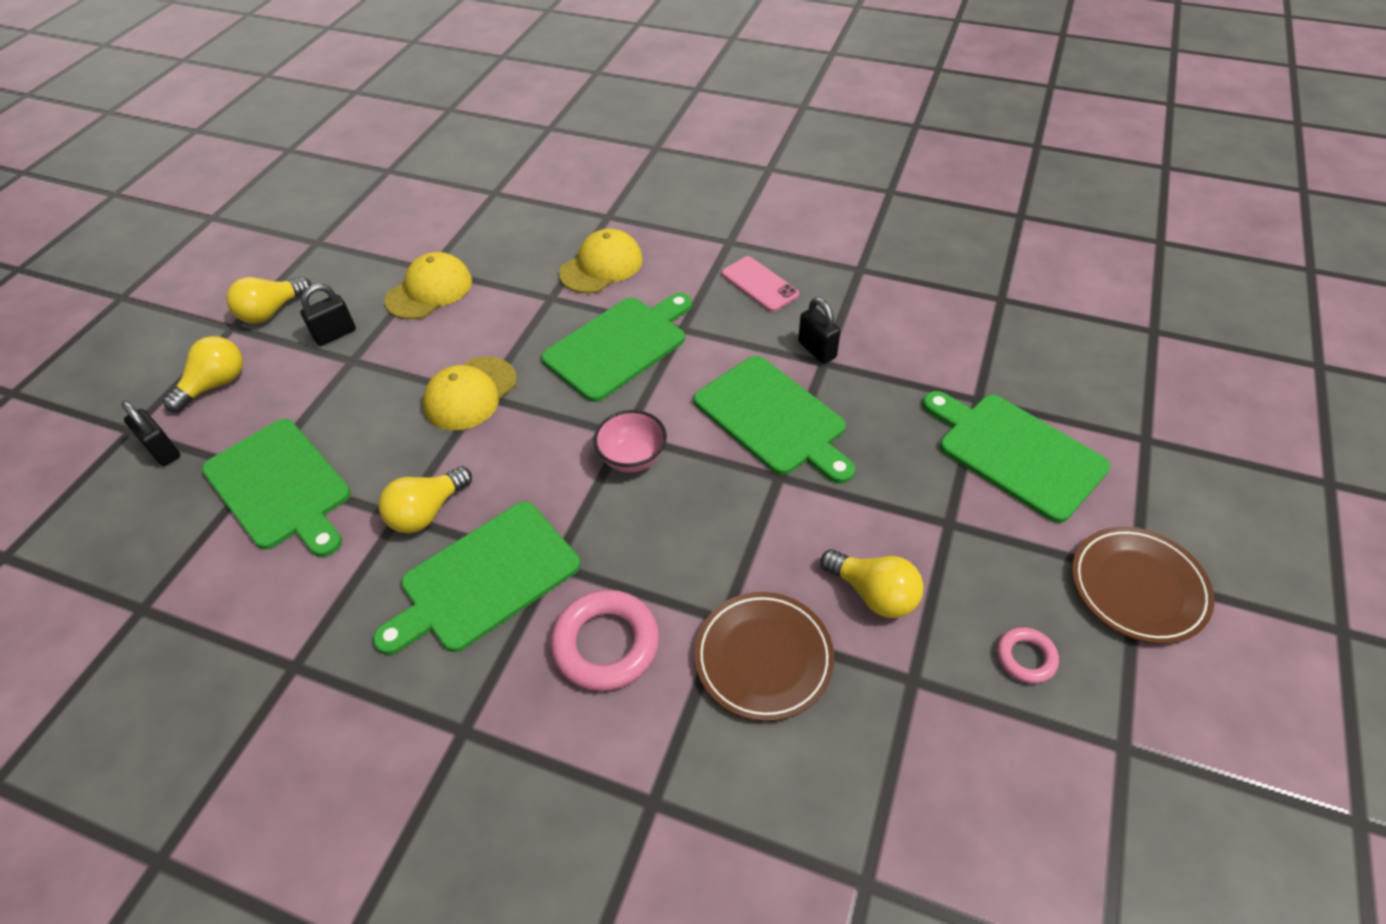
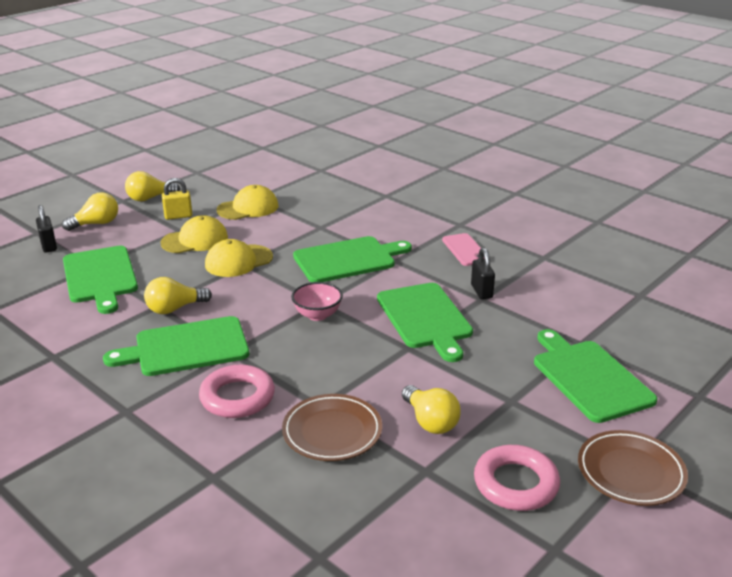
camera: 20 degrees right, 20 degrees down
black padlock [300,284,356,346] -> yellow padlock [162,178,192,220]
yellow cap [559,229,643,293] -> yellow cap moved to [160,215,228,253]
pink ring [997,627,1059,684] -> pink ring [474,445,560,511], size x1.85

